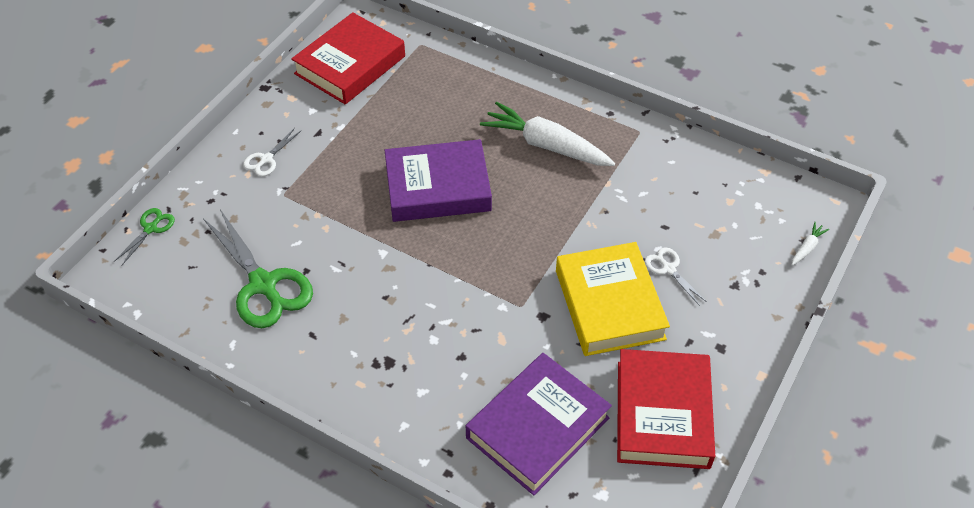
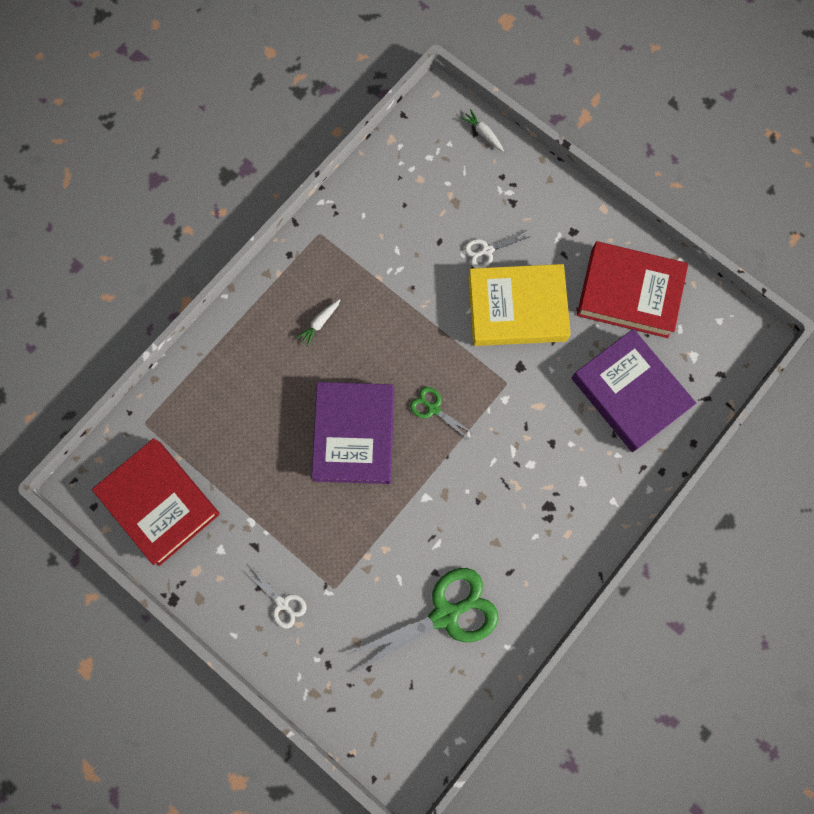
camera: 80 degrees left, 25 degrees up
green scissors [114,208,175,266] -> green scissors moved to [410,387,474,441]
white carrot [480,102,615,166] -> white carrot [296,299,341,346], size x0.41

